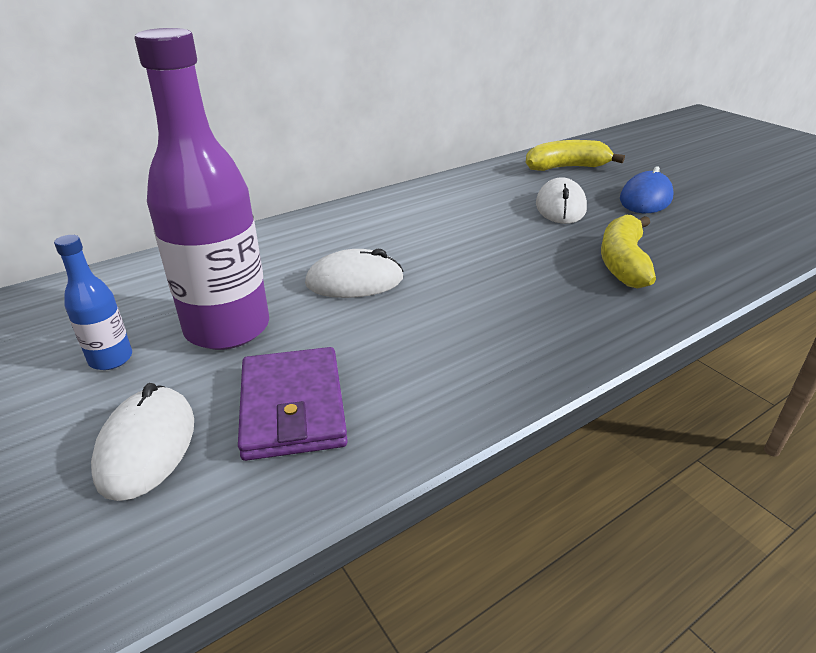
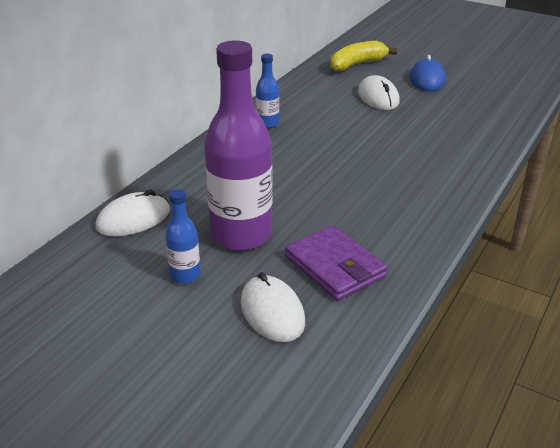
camera: 25 degrees left, 0 degrees up
white mouse [305,249,403,298] -> white mouse moved to [95,190,170,236]
yellow banana [601,215,656,289] -> none
none -> blue bottle [256,54,279,128]

